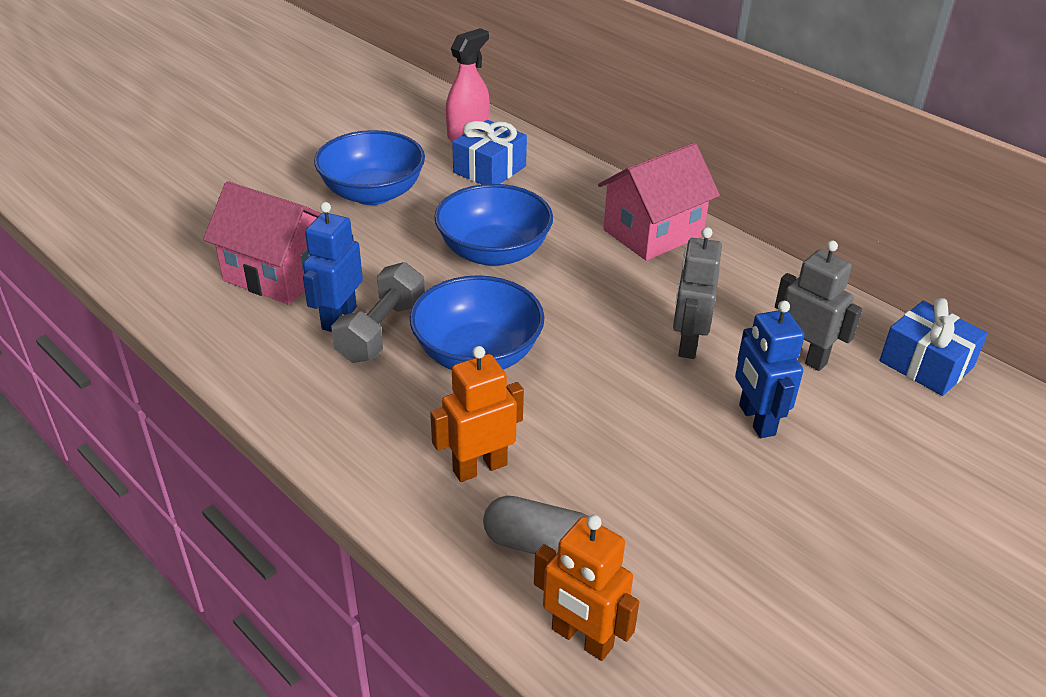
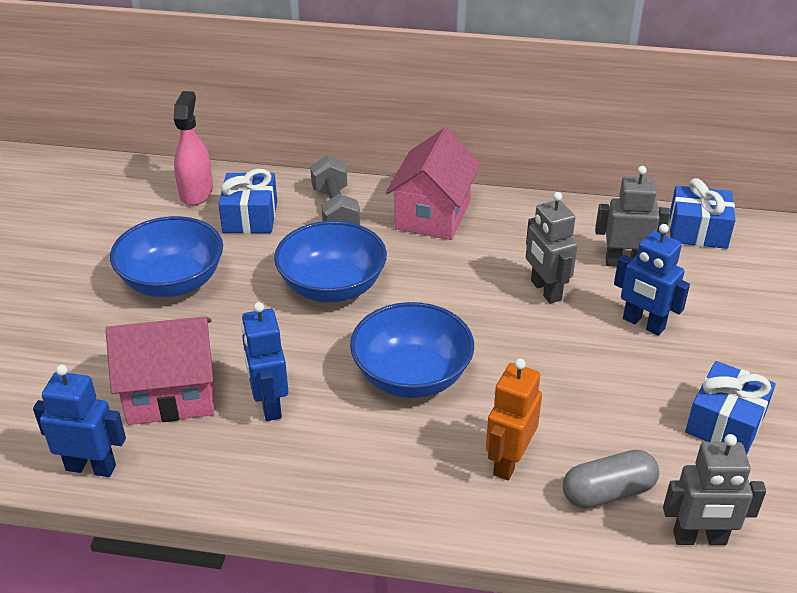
camera: 35 degrees left, 0 degrees up
grey dumbbell [331,262,425,363] -> grey dumbbell moved to [310,156,360,225]
orange robot [534,515,639,661] -> grey robot [663,434,766,545]
none -> blue robot [33,365,126,477]
none -> blue gift [685,361,776,455]

